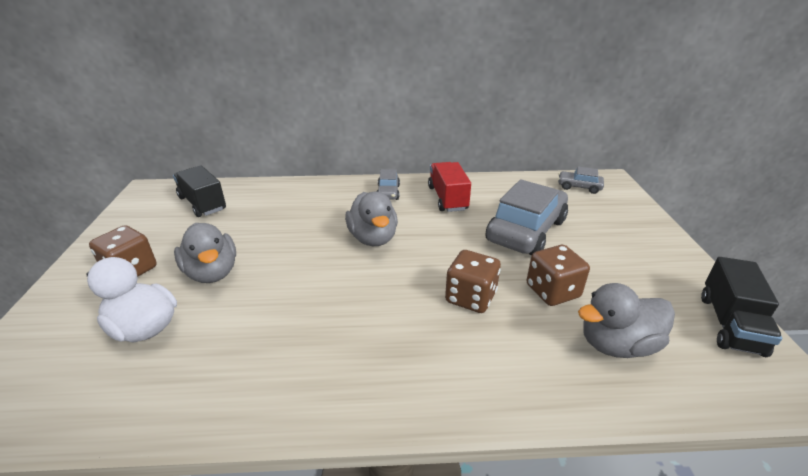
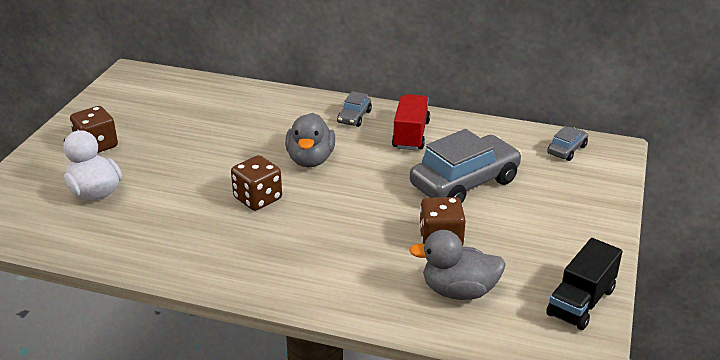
camera: 20 degrees right, 0 degrees up
black truck [173,165,226,217] -> none
grey duck [174,223,236,283] -> none
brown dice [445,250,501,313] -> brown dice moved to [231,155,282,211]
grey car [558,166,604,194] -> grey car turned 90 degrees clockwise [547,126,588,161]

